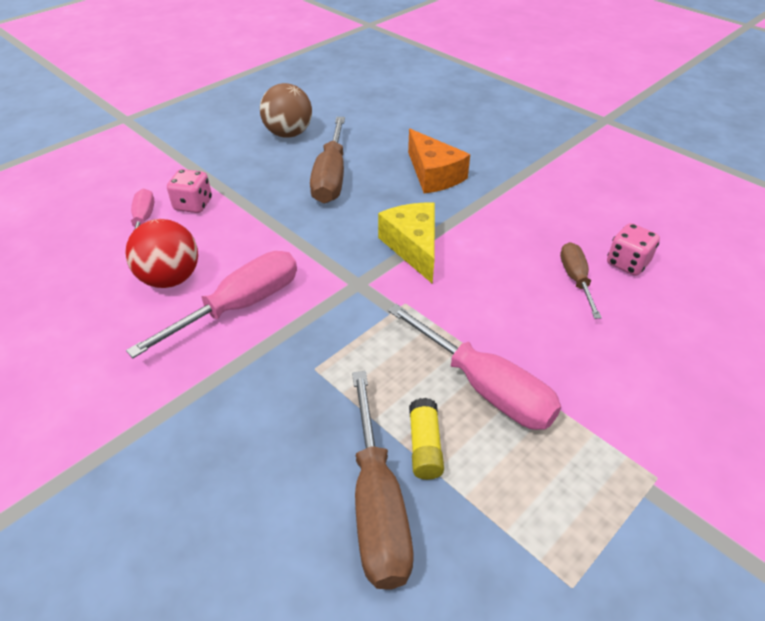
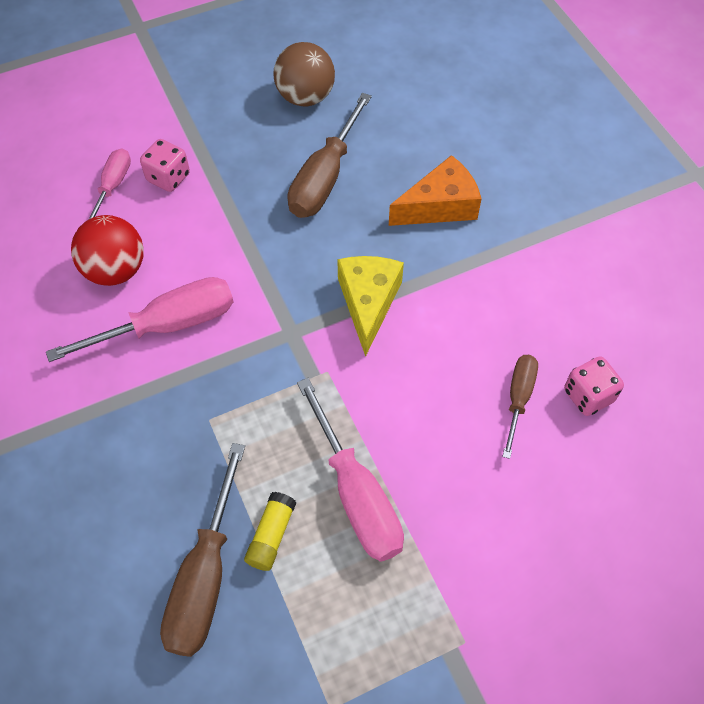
camera: 20 degrees right, 15 degrees up
orange cheese [408,129,470,194] -> orange cheese turned 105 degrees counterclockwise [389,155,482,226]

